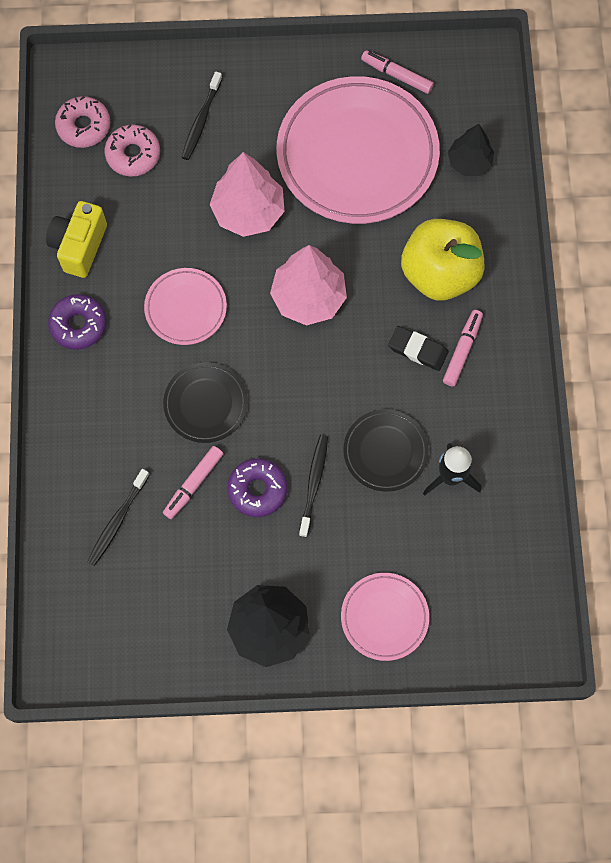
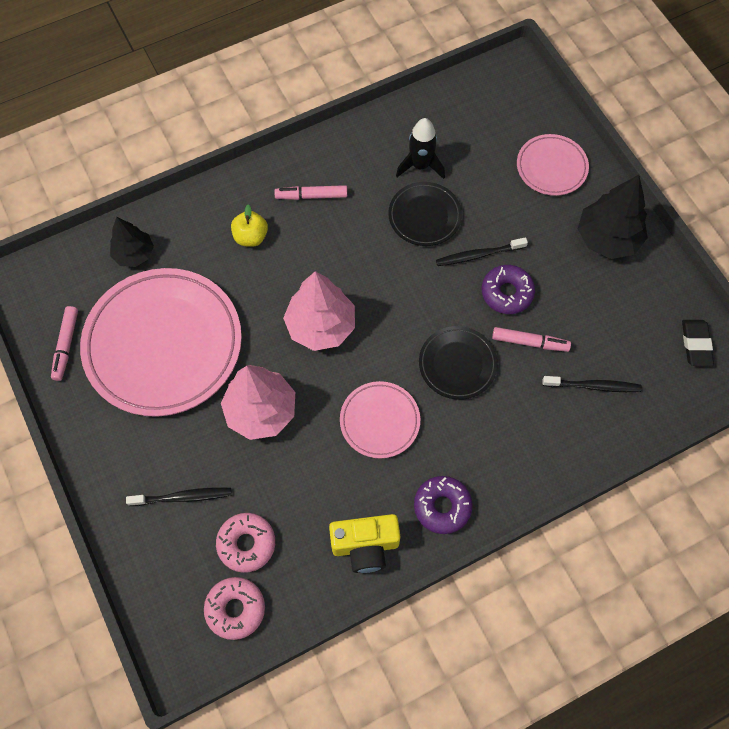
camera: 115 degrees left, 5 degrees down
black eraser [388,326,448,371] -> black eraser moved to [682,320,714,366]
yellow apple [401,219,485,301] -> yellow apple [231,204,268,247], size x0.49

